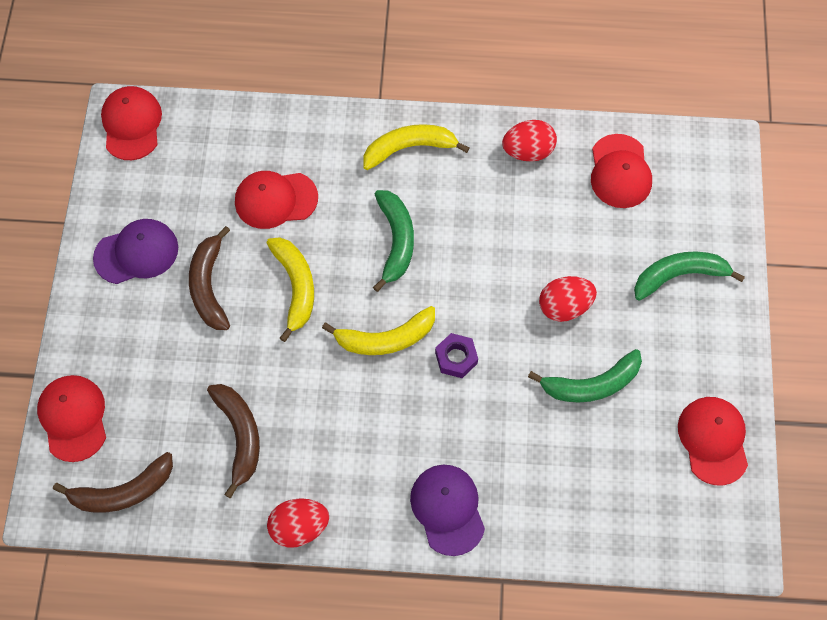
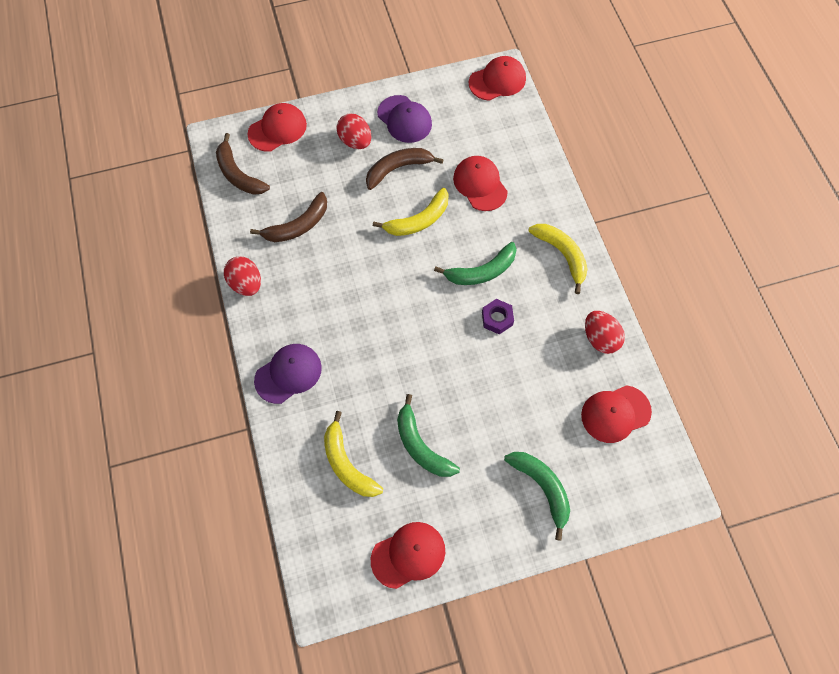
camera: 70 degrees right, 0 degrees up
yellow banana [322,306,435,355] -> yellow banana moved to [324,411,383,497]
purple nut [435,333,478,378] -> purple nut moved to [482,299,514,334]
red egg [539,276,597,322] -> red egg moved to [336,113,371,149]

